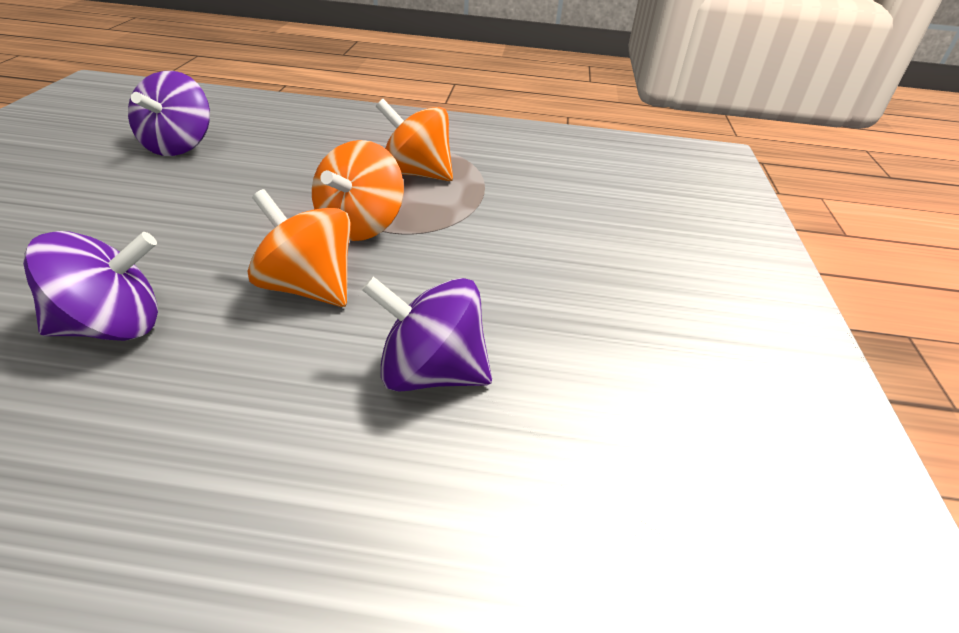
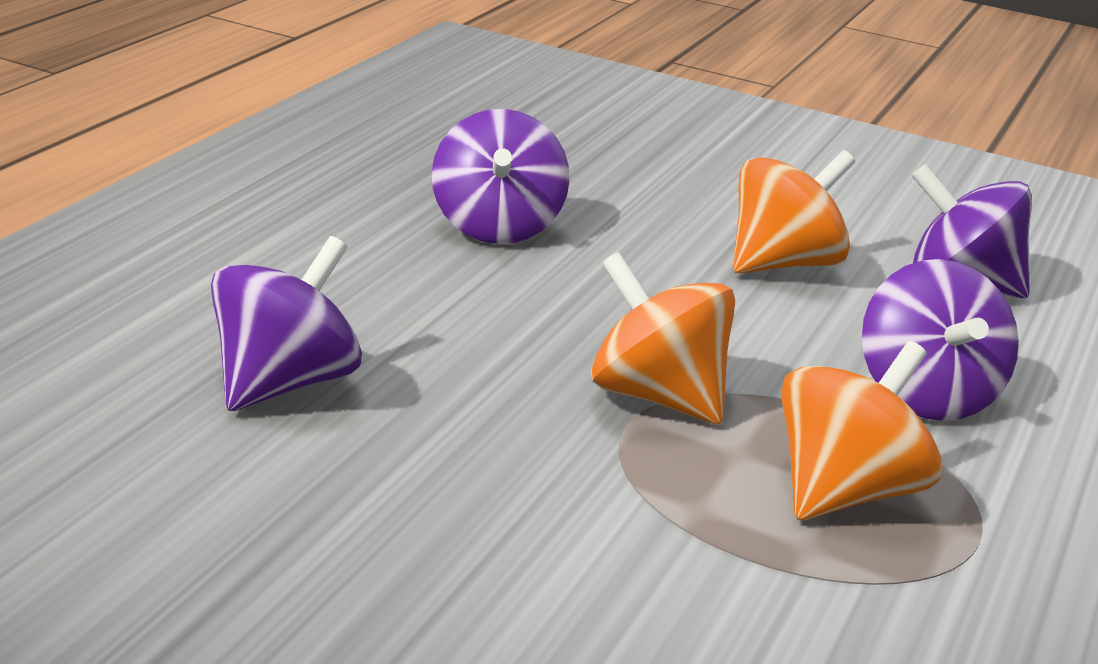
camera: 110 degrees right, 10 degrees down
orange spinning top [247,189,351,307] -> orange spinning top moved to [733,150,855,274]
none -> purple spinning top [862,259,1019,421]

